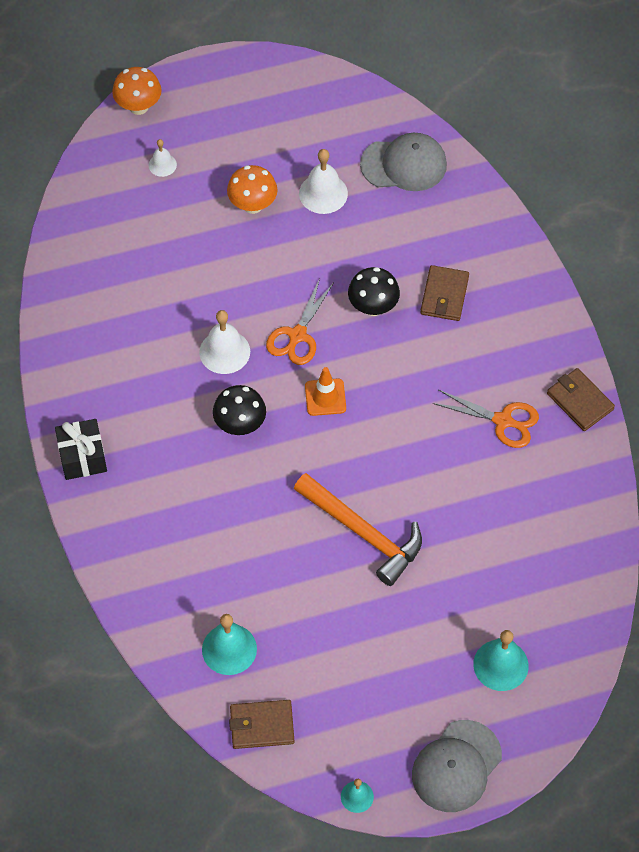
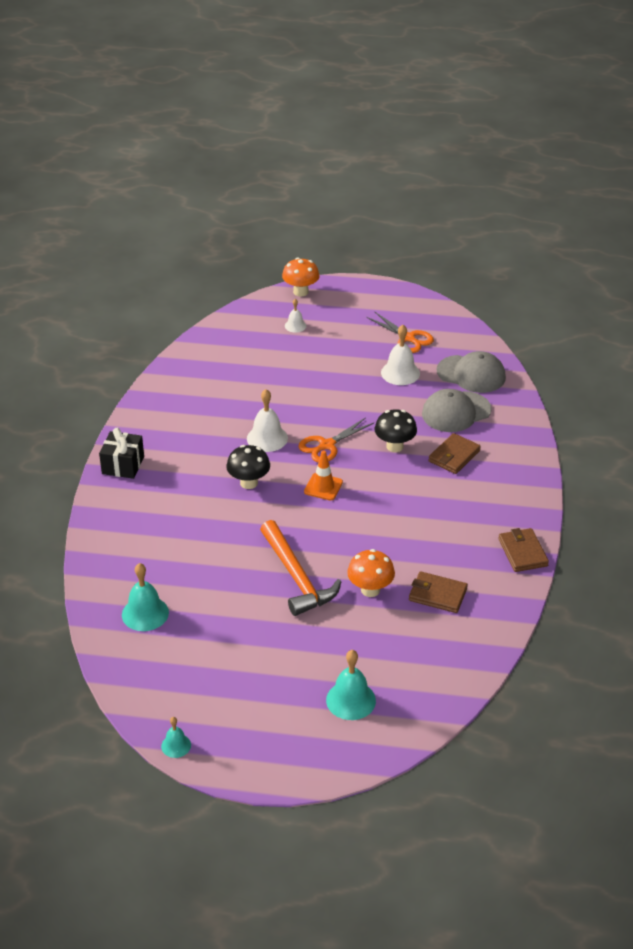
camera: 25 degrees right, 20 degrees down
orange mushroom [227,165,277,214] -> orange mushroom moved to [347,549,395,597]
brown wallet [229,700,294,749] -> brown wallet moved to [409,571,468,613]
grey cap [412,720,502,812] -> grey cap moved to [422,389,492,432]
orange scissors [433,390,539,448] -> orange scissors moved to [366,312,434,353]

